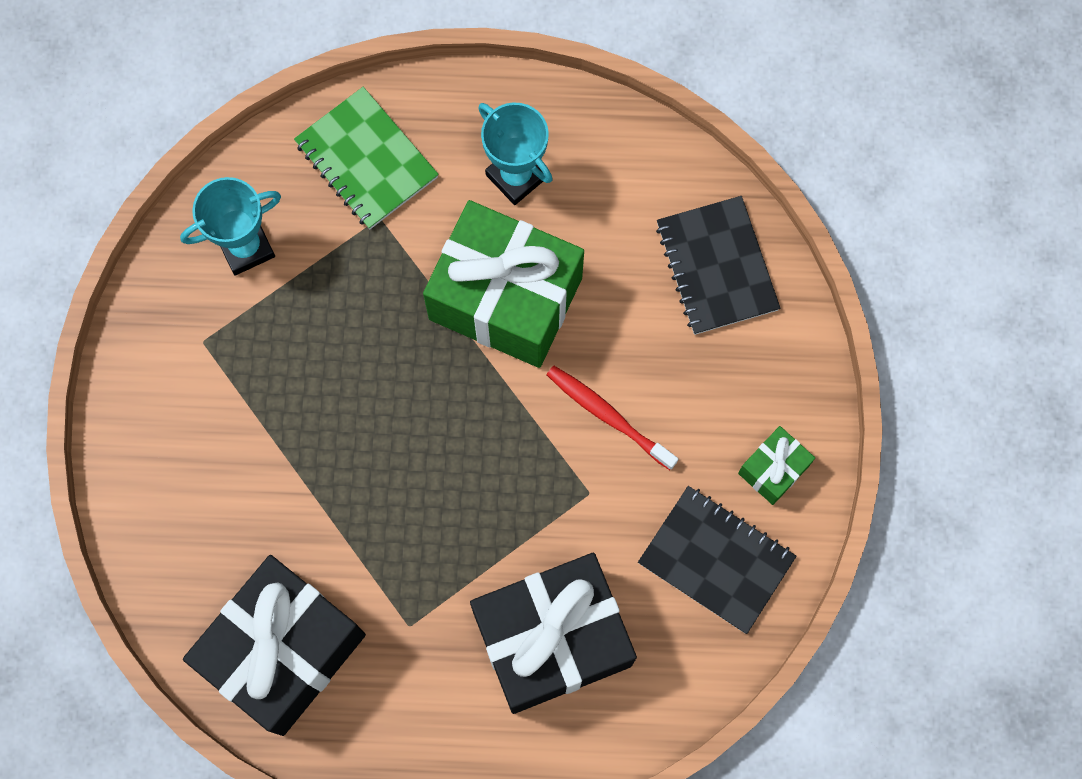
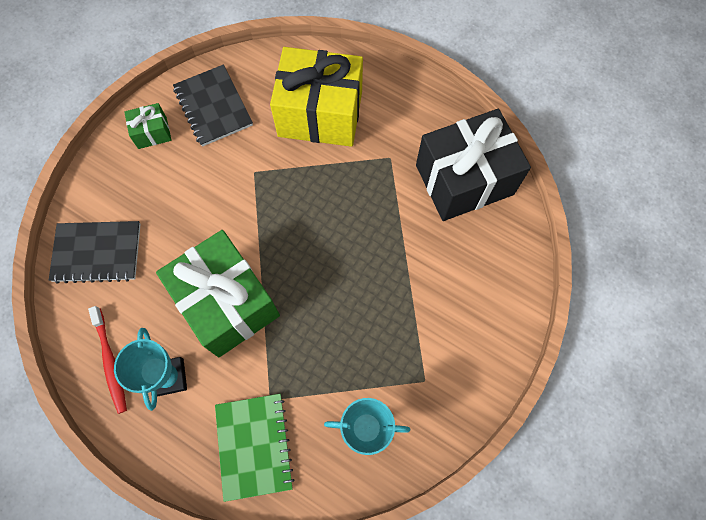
camera: 150 degrees left, 5 degrees down
black gift [470,553,637,714] -> yellow gift [270,47,363,147]
red toothbrush [546,366,678,470] -> red toothbrush moved to [88,306,127,414]
black notebook [656,196,780,335] -> black notebook turned 75 degrees clockwise [49,221,141,283]

